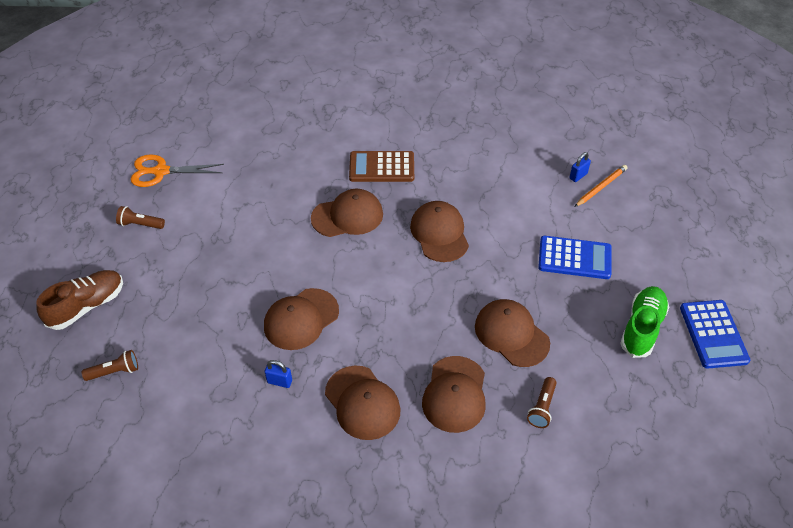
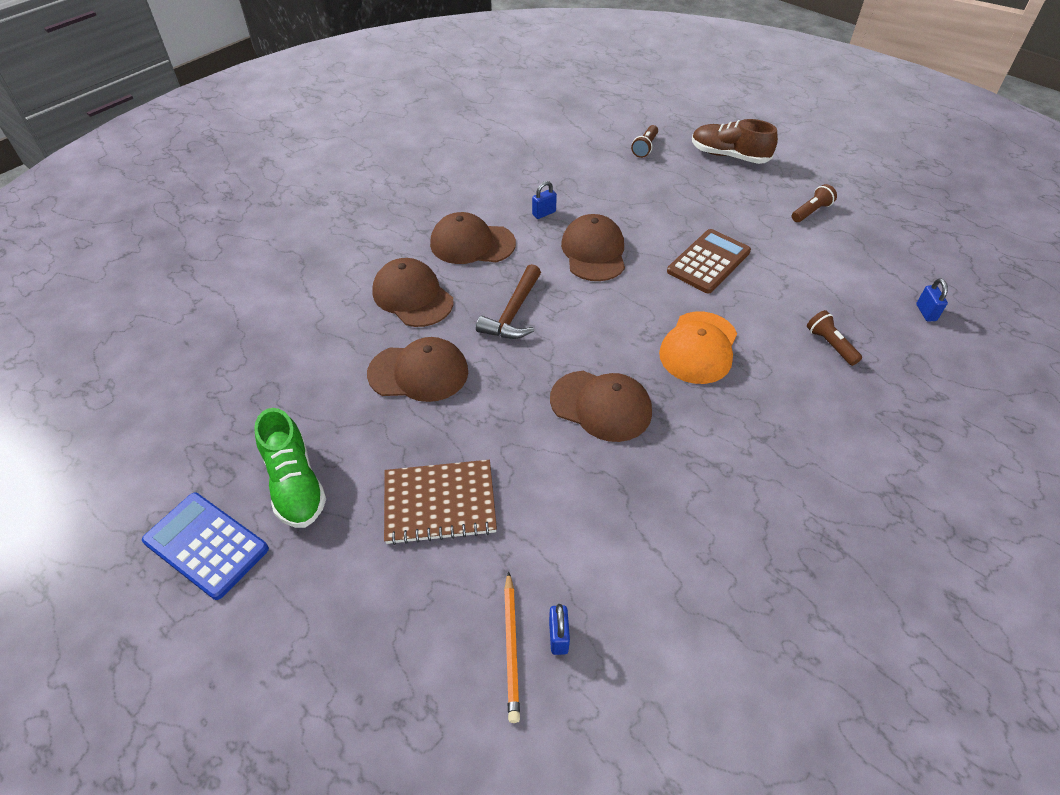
camera: 130 degrees right, 0 degrees up
brown shoe [36,270,123,330] -> brown shoe turned 120 degrees clockwise [692,119,778,164]
orange scissors [131,154,224,187] -> none
brown cap [311,189,383,237] -> orange cap [659,312,737,384]
brown calculator [349,151,414,182] -> brown calculator moved to [667,229,751,293]
brown flashlight [527,377,557,428] -> brown flashlight moved to [807,310,862,366]
blue calculator [538,236,612,279] -> brown notebook [384,460,497,545]
none -> brown hammer [476,264,541,339]
none -> blue padlock [916,278,948,322]

